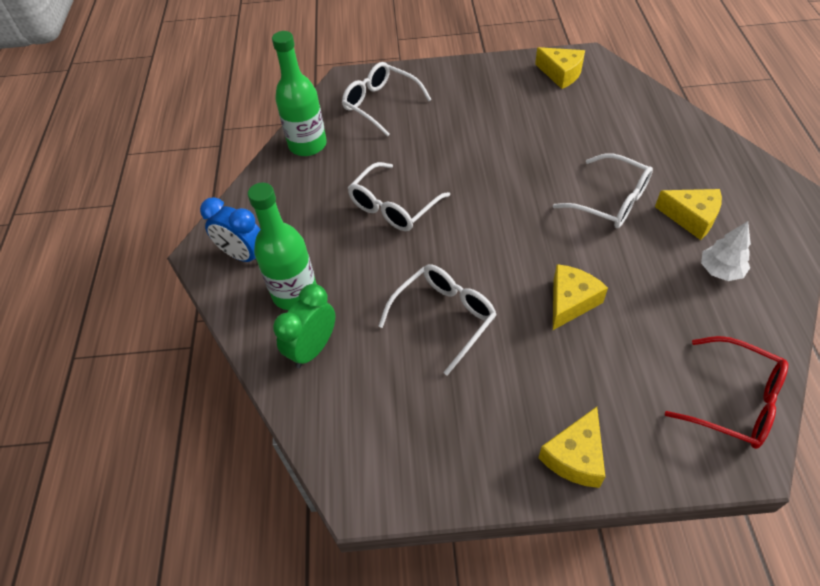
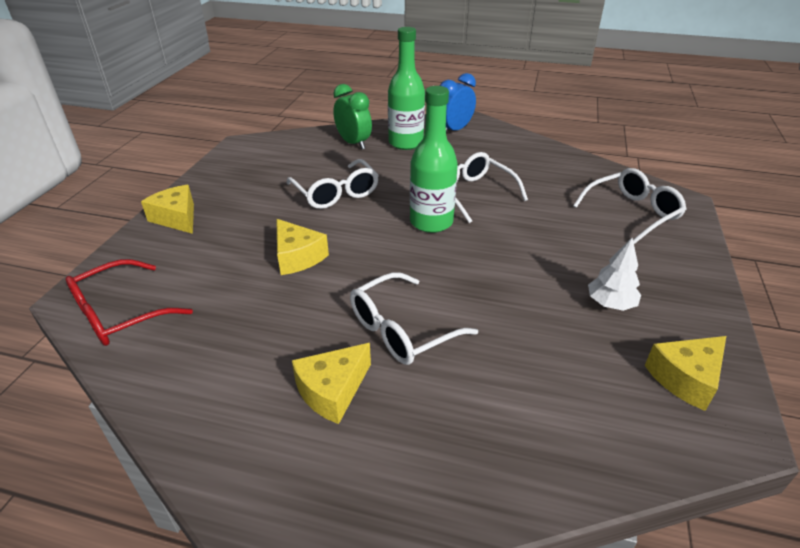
camera: 105 degrees right, 15 degrees down
green bottle [272,31,327,156] -> green bottle moved to [410,86,458,233]
white tree [701,221,751,281] -> white tree moved to [588,238,641,311]

